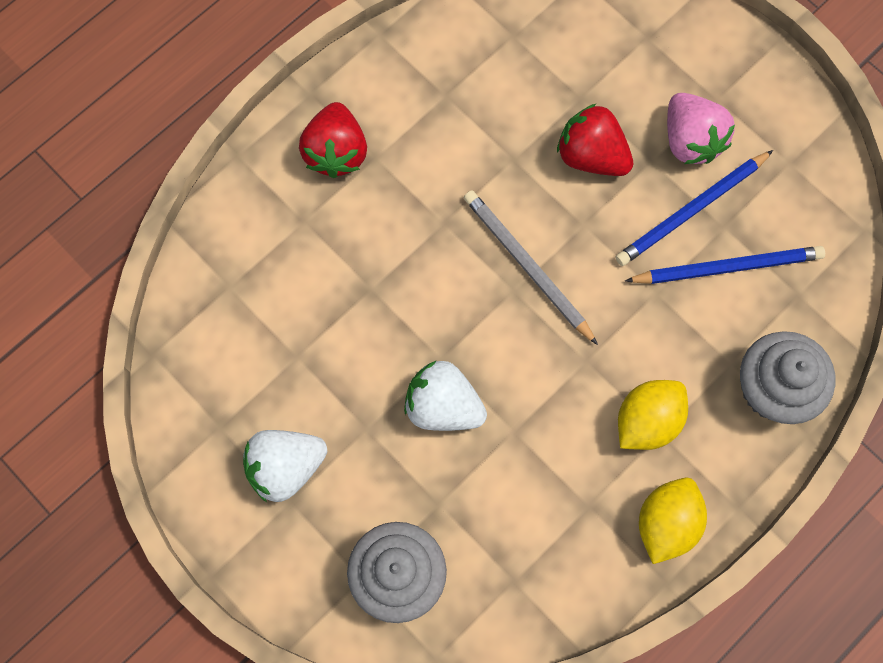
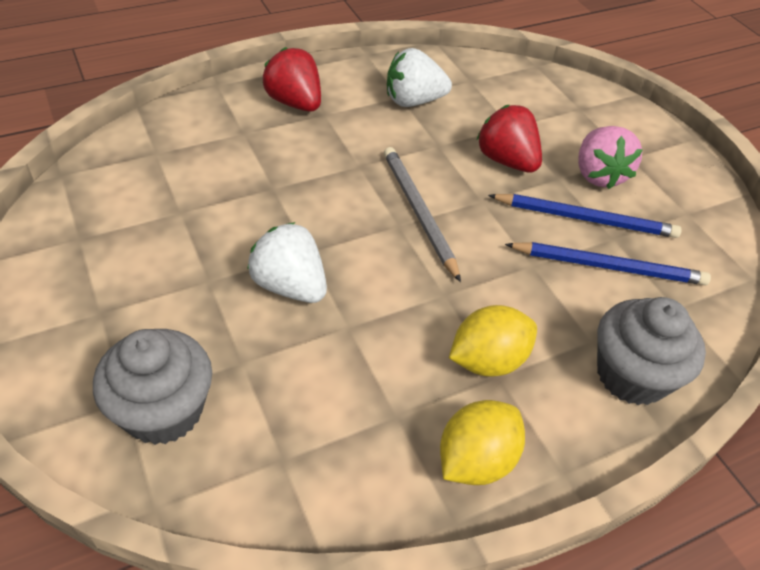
camera: 15 degrees right, 25 degrees down
white strawberry [243,430,327,502] -> white strawberry moved to [387,48,452,107]
red strawberry [299,102,367,178] -> red strawberry turned 120 degrees clockwise [262,47,321,111]
blue pencil [616,150,773,266] -> blue pencil turned 150 degrees counterclockwise [488,194,682,238]

